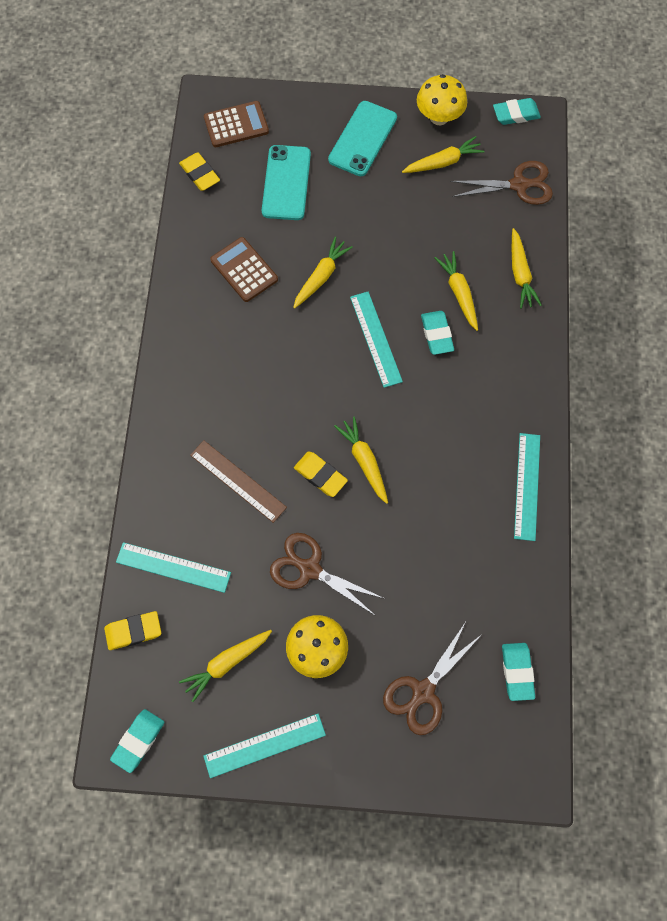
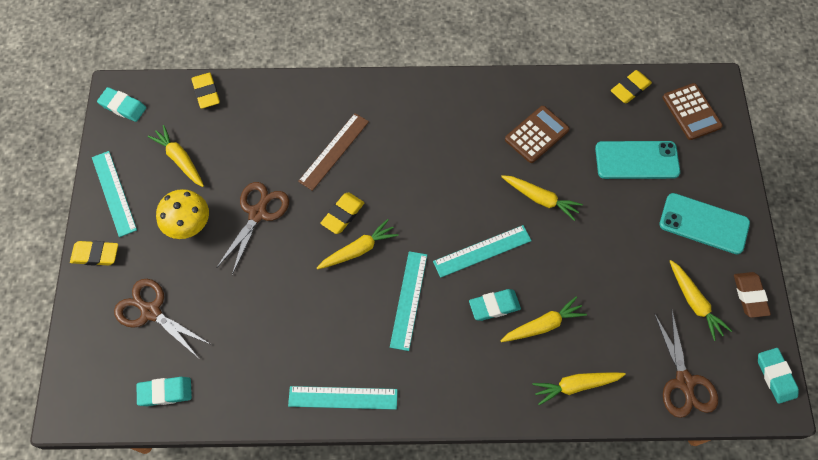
camera: 85 degrees right, 5 degrees down
turquoise ruler [116,542,231,593] -> turquoise ruler moved to [390,251,427,351]
yellow mushroom [417,74,467,125] -> brown eraser [734,272,771,318]
none -> yellow eraser [70,241,118,266]

